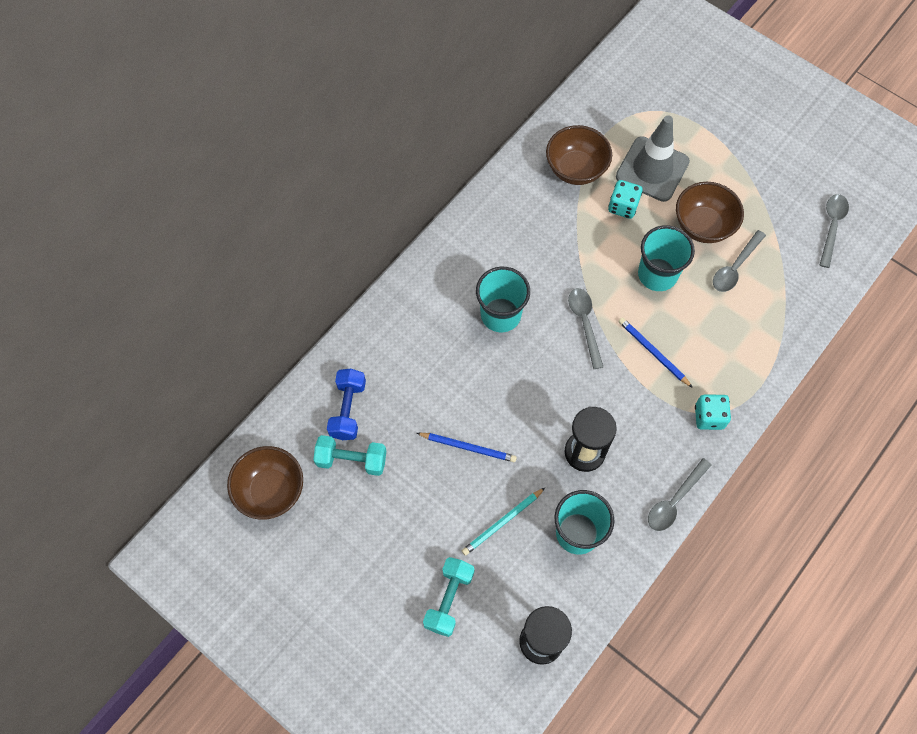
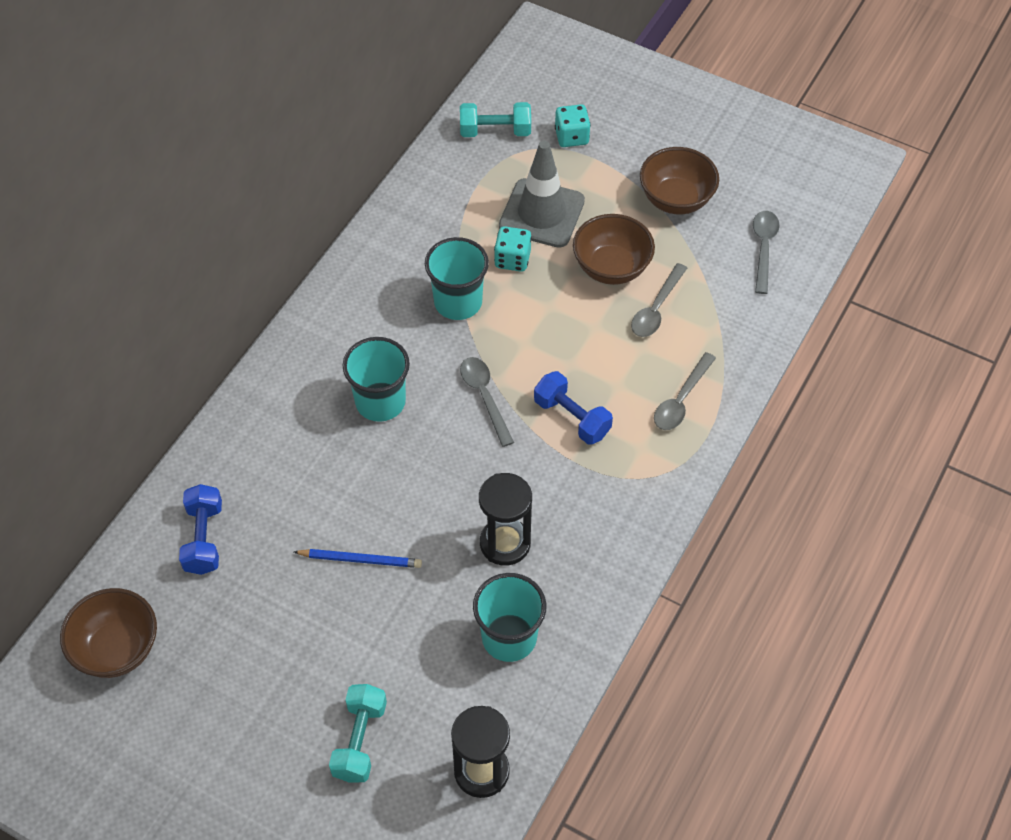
camera: 10 degrees left, 10 degrees down
turquoise dumbbell [313,435,386,476] -> turquoise dumbbell moved to [460,102,531,137]
turquoise pencil [462,488,545,556] -> none
brown bowl [546,125,612,185] -> brown bowl moved to [640,147,719,214]
blue pencil [618,317,693,388] -> blue dumbbell [534,371,613,445]
turquoise cup [638,225,695,291] -> turquoise cup moved to [425,237,489,320]
grey spoon [648,458,711,531] -> grey spoon moved to [654,352,716,430]
turquoise dice [695,394,731,430] -> turquoise dice moved to [555,104,591,147]

